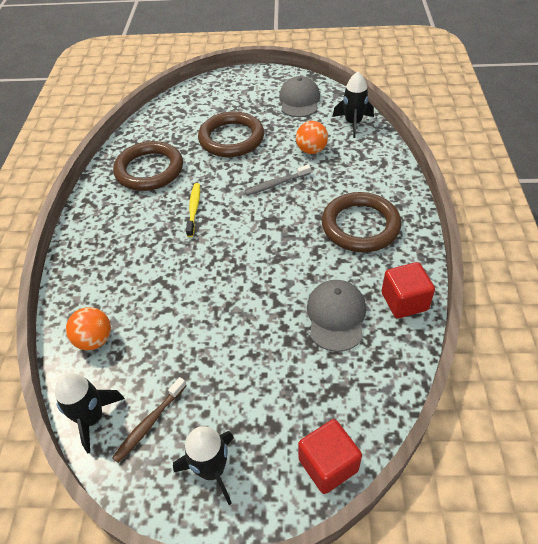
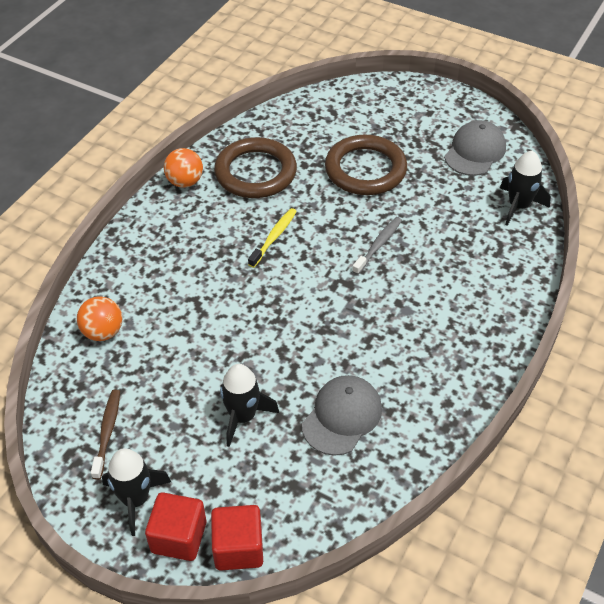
camera: 25 degrees right, 0 degrees up
black rocket [55,373,125,454] -> black rocket moved to [220,364,279,447]
brown toothbrush [112,377,187,463] -> brown toothbrush turned 120 degrees clockwise [91,390,120,480]
grey toothbrush [244,165,311,195] -> grey toothbrush turned 120 degrees clockwise [352,217,402,275]
orange ball [296,121,328,154] -> orange ball moved to [164,148,203,188]
brown ring [322,192,401,252] -> none
red cube [382,262,435,319] -> red cube moved to [145,492,206,561]

